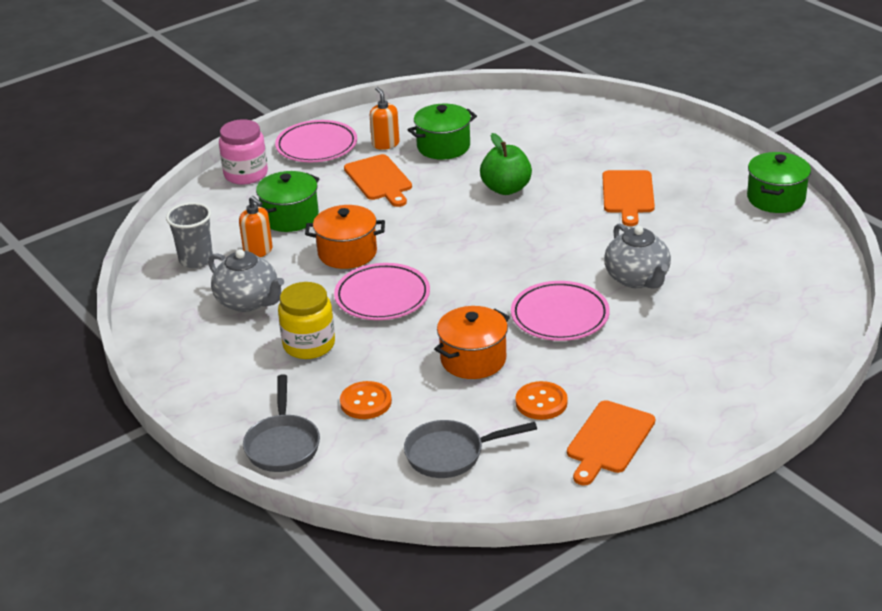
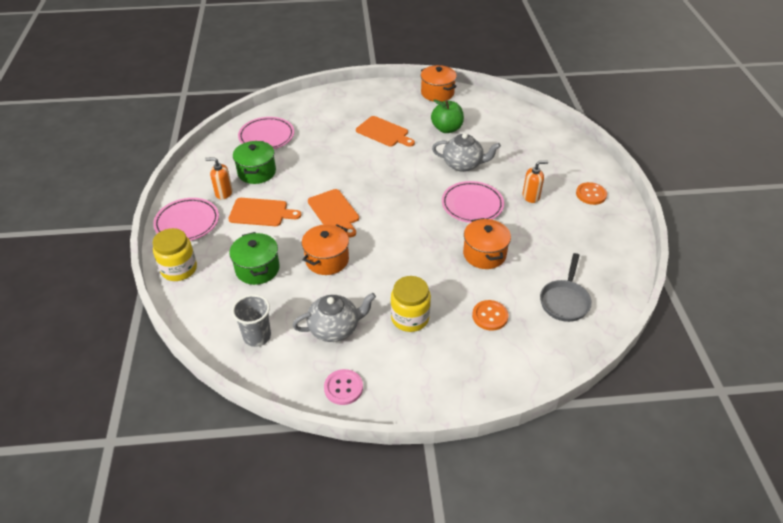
camera: 60 degrees left, 10 degrees up
pink jar [219,119,268,185] -> yellow jar [153,228,197,281]
orange soap dispenser [239,196,273,257] -> orange soap dispenser moved to [522,161,548,203]
grey pan [243,374,320,472] -> none
pink plate [334,263,430,320] -> pink plate moved to [238,117,294,149]
green apple [480,133,532,195] -> green apple moved to [431,99,464,133]
orange button [515,381,568,420] -> orange button moved to [576,182,607,205]
orange cutting board [567,400,655,486] -> orange cutting board moved to [308,189,359,237]
green pot [747,152,811,213] -> orange pot [421,65,457,102]
none -> pink button [324,369,363,405]

